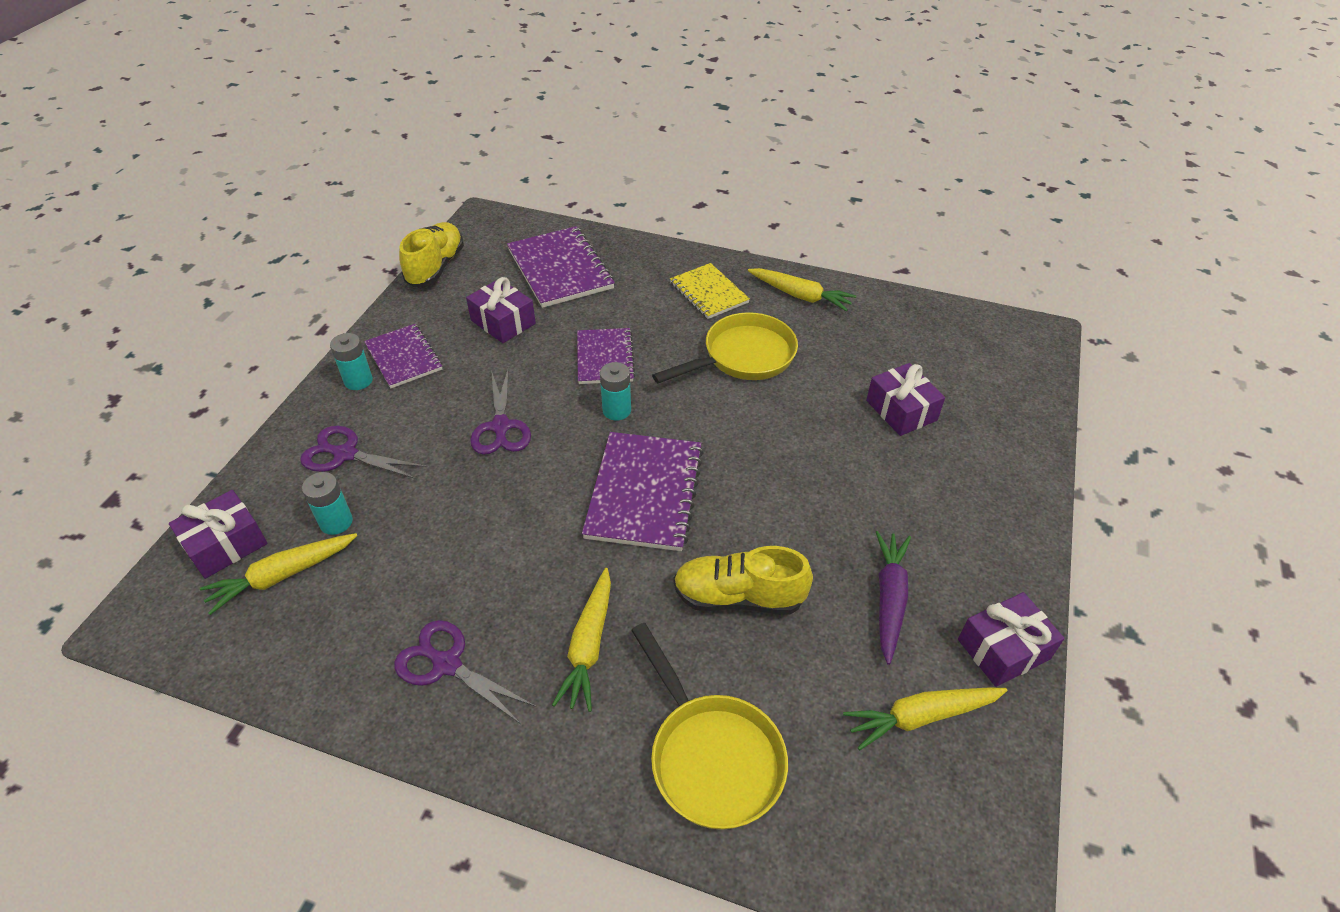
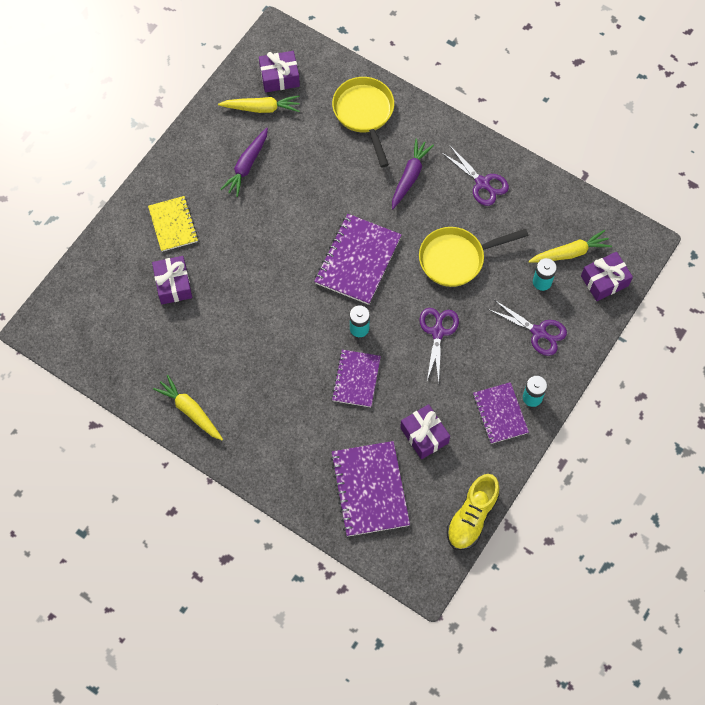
camera: 165 degrees left, 20 degrees up
yellow carrot [552,568,611,712] -> purple carrot [392,138,434,209]
yellow pan [652,312,798,383] -> yellow pan moved to [419,227,529,287]
yellow notebook [670,263,750,319] -> yellow notebook moved to [148,196,198,252]
yellow shoe [673,546,813,615] -> none
purple gift [958,592,1065,687] -> purple gift moved to [259,51,300,93]

